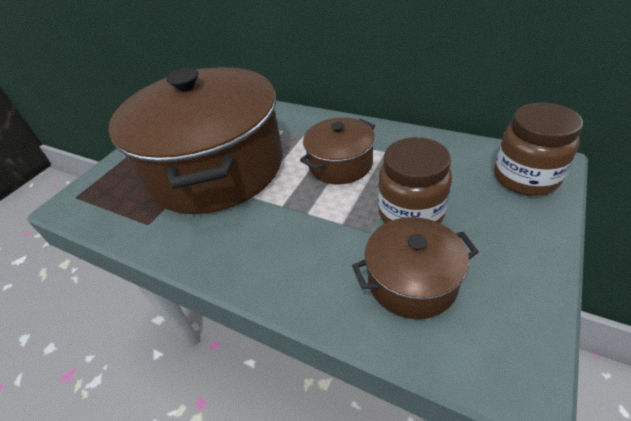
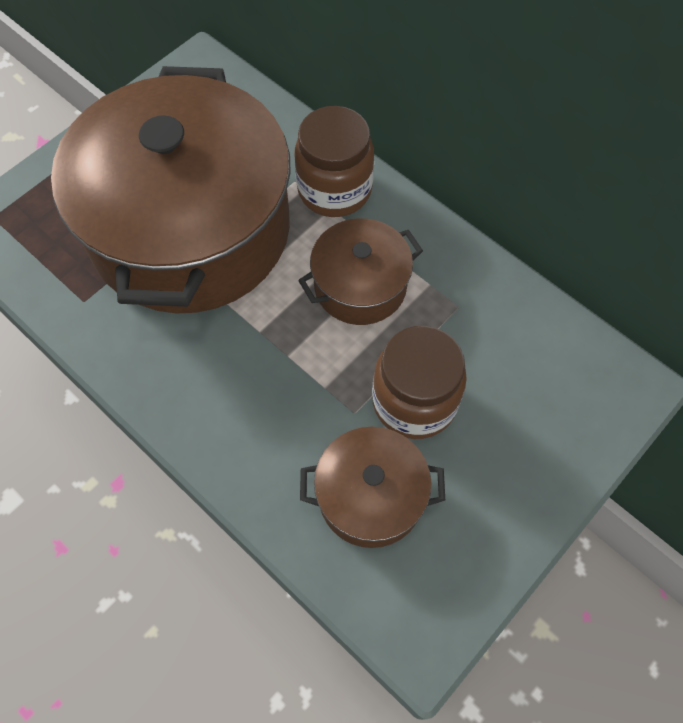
camera: 10 degrees right, 20 degrees up
brown jar [494,103,583,196] -> brown jar moved to [295,106,374,217]

